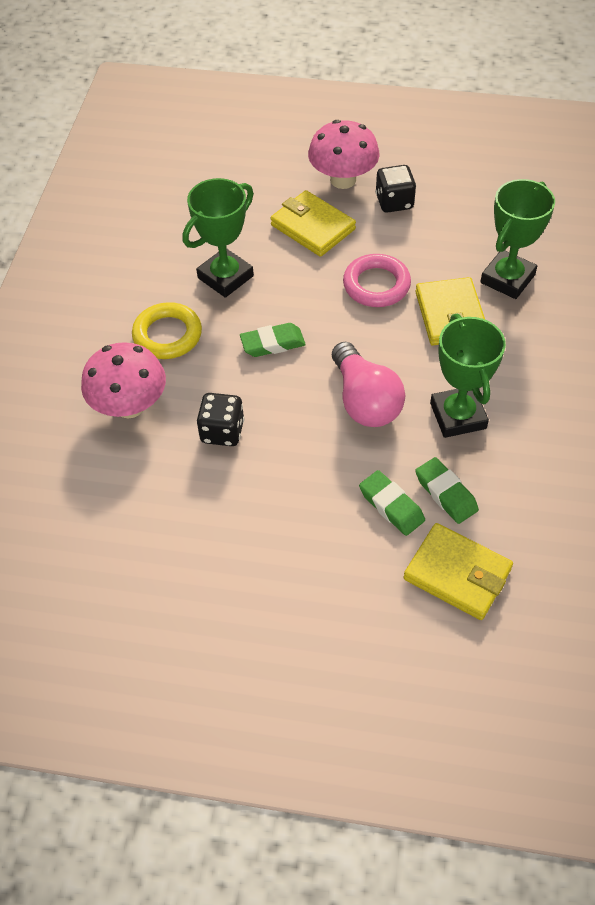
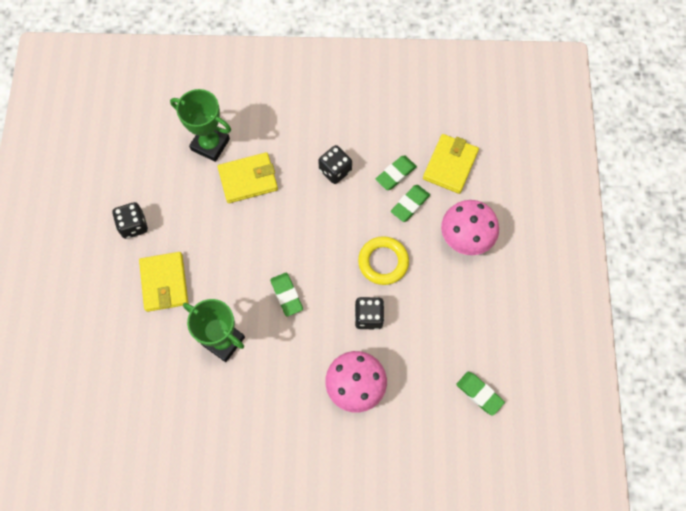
camera: 100 degrees left, 15 degrees up
yellow ring [132,302,202,359] -> yellow ring moved to [358,236,409,285]
yellow wallet [270,190,356,257] -> yellow wallet turned 45 degrees counterclockwise [139,252,188,312]
pink mushroom [308,120,379,189] -> pink mushroom moved to [441,200,499,255]
pink light bulb [332,342,405,427] -> none
pink ring [343,254,411,307] -> none
green trophy [430,314,506,438] -> black dice [318,145,352,184]
none -> green eraser [456,372,505,416]

